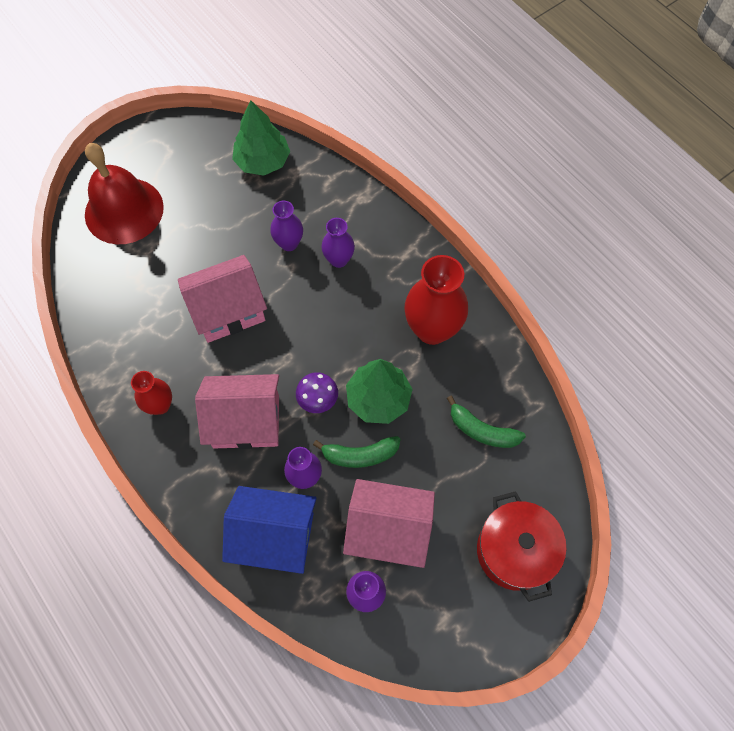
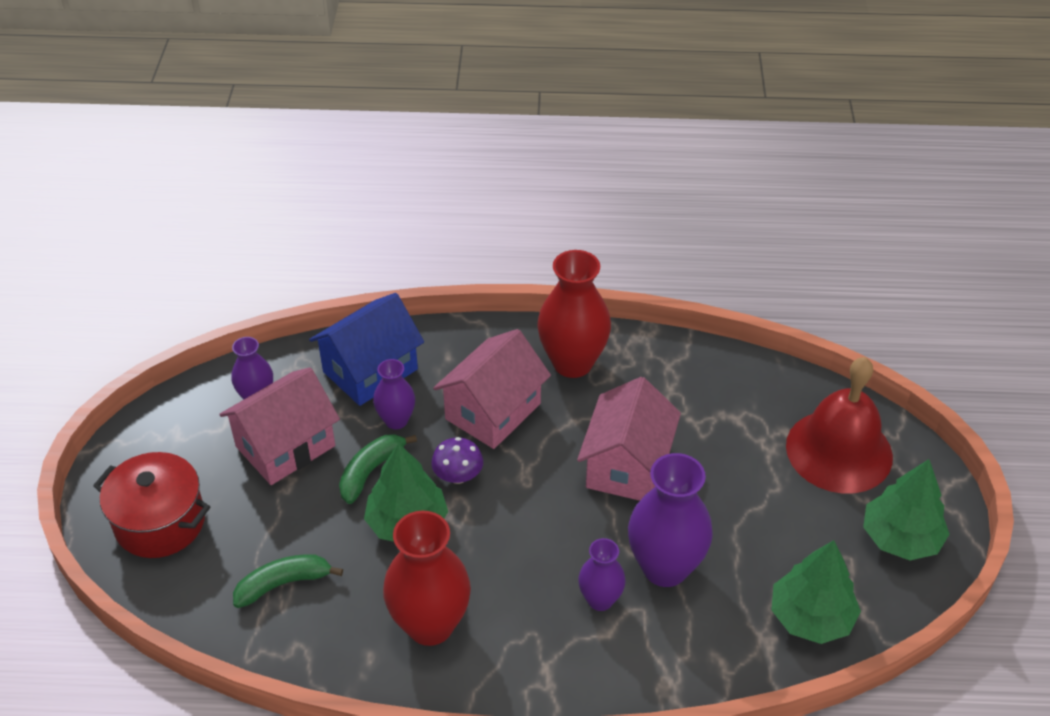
camera: 130 degrees right, 20 degrees down
red vase [131,371,172,415] -> red vase [537,250,611,378], size x1.80
purple vase [270,201,303,251] -> purple vase [628,453,713,587], size x1.80
none -> green tree [863,459,950,560]

